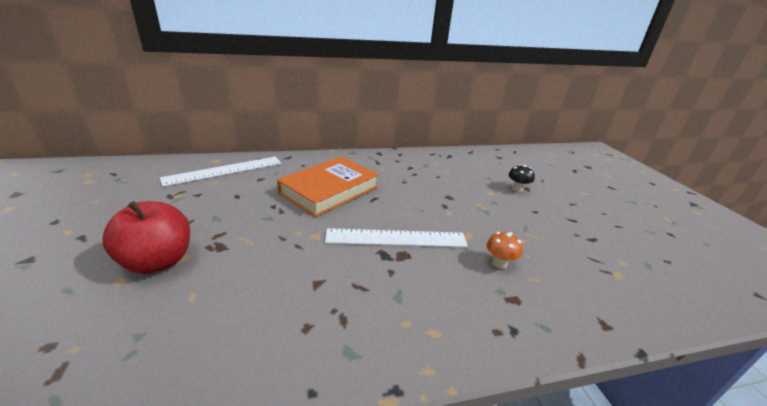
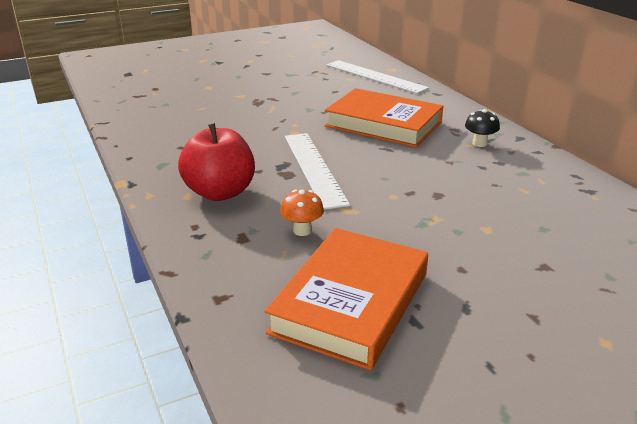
camera: 80 degrees right, 0 degrees up
red apple [103,201,190,274] -> red apple moved to [178,123,255,201]
black mushroom [509,165,535,192] -> black mushroom moved to [465,109,500,147]
none -> orange book [264,228,428,370]

